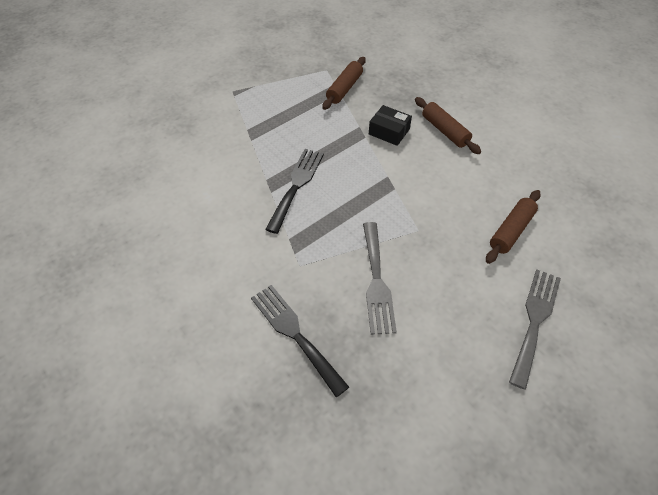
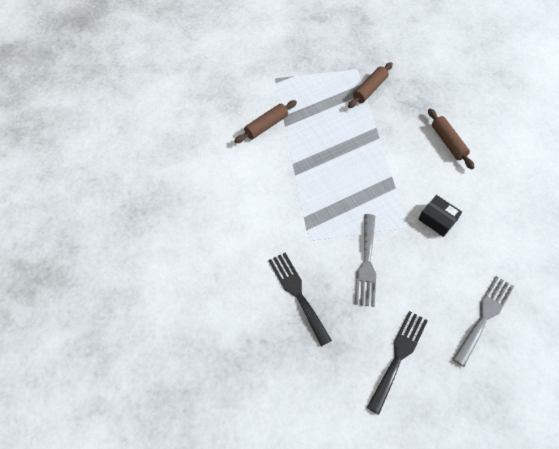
camera: 10 degrees right, 5 degrees up
black fork [265,149,324,234] -> black fork moved to [367,311,428,415]
black box [369,105,412,146] -> black box moved to [418,195,462,237]
brown rolling pin [486,190,541,264] -> brown rolling pin moved to [234,100,297,143]

